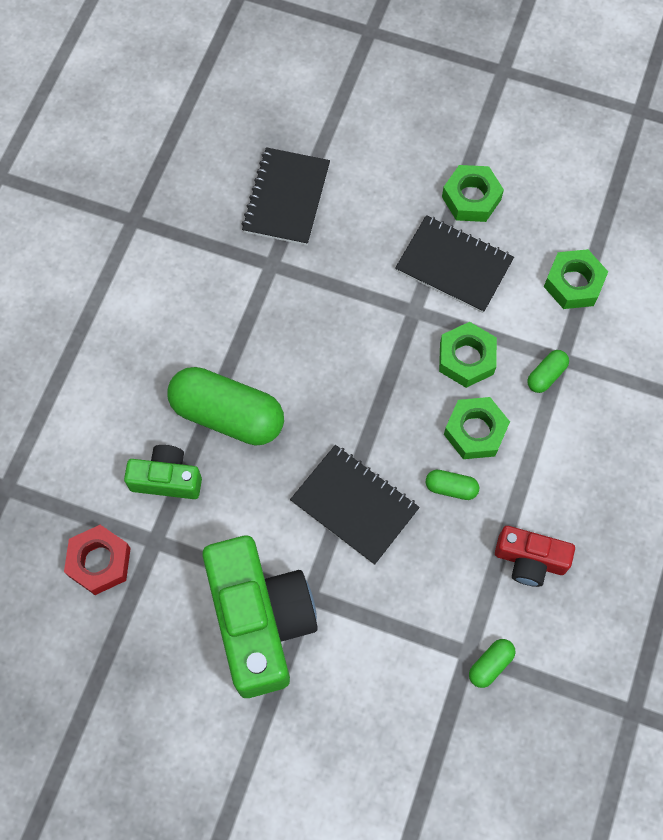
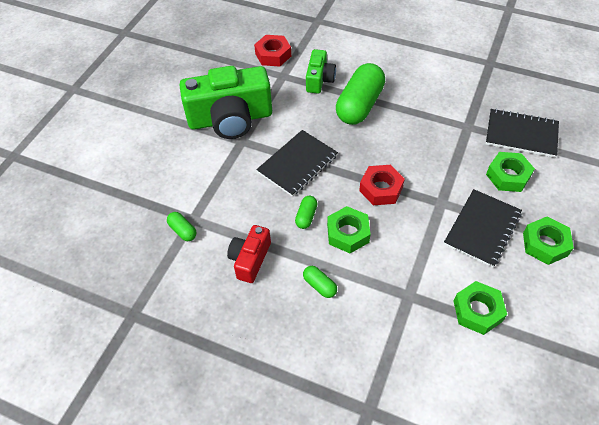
camera: 95 degrees right, 15 degrees down
green nut [439,322,497,388] -> green nut moved to [486,152,535,192]
green capsule [527,350,569,393] -> green capsule moved to [303,266,337,298]
none -> red nut [359,165,405,205]

